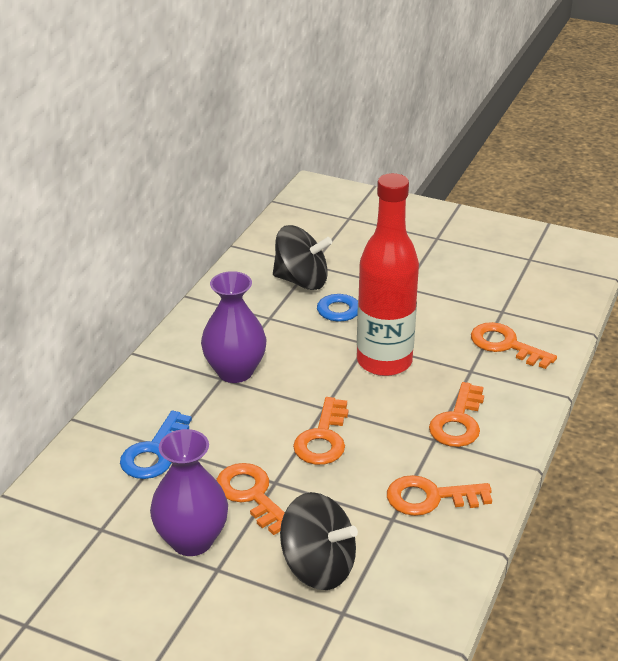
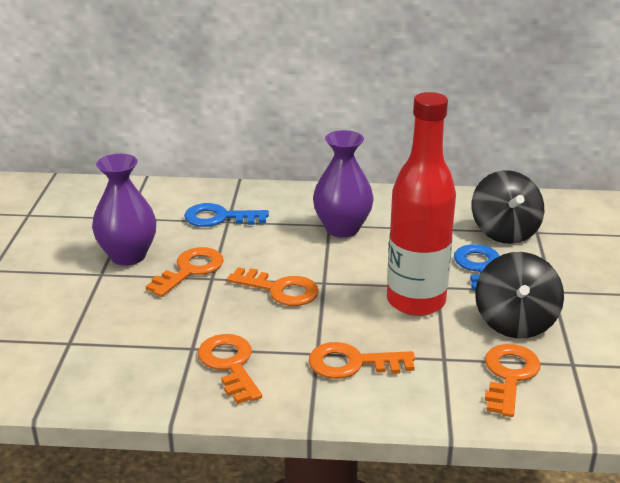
camera: 70 degrees right, 5 degrees down
black spinning top [280,492,358,590] -> black spinning top moved to [475,252,564,338]
orange key [293,397,348,465] -> orange key turned 150 degrees counterclockwise [227,267,319,306]

